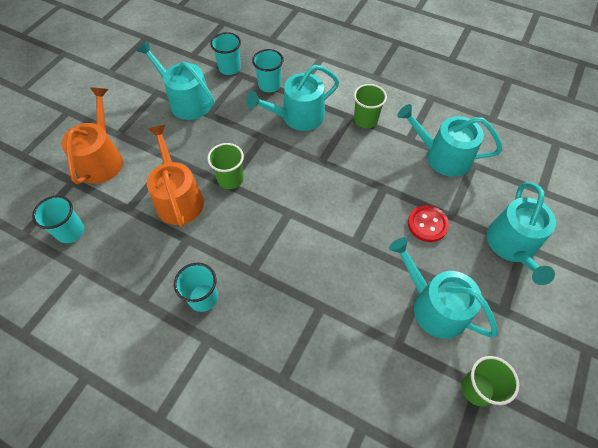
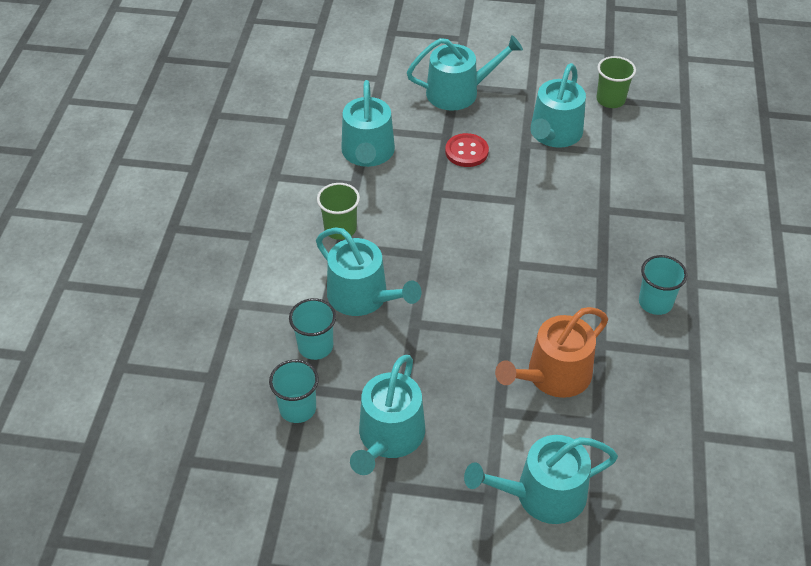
camera: 110 degrees left, 10 degrees down
turquoise cup [32,195,84,243] -> none
orange watering can [62,87,123,184] -> turquoise watering can [464,435,618,524]
green cup [207,143,244,189] -> none

